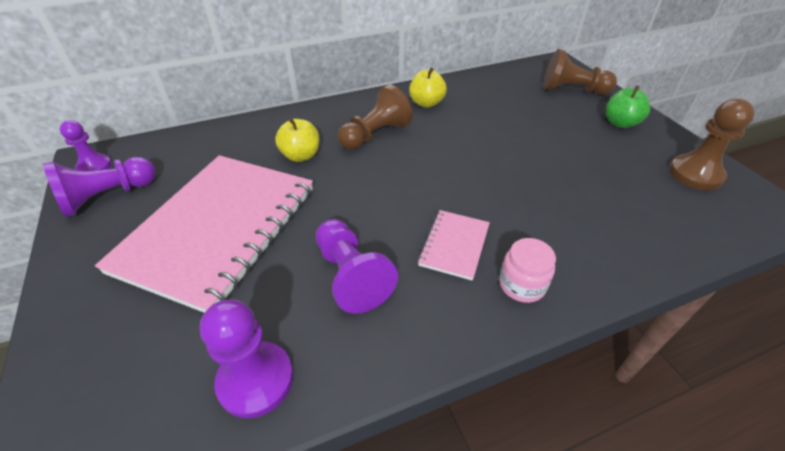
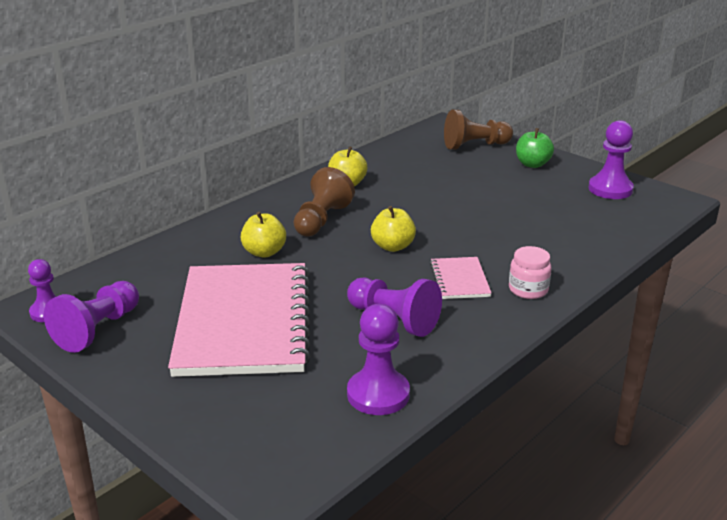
camera: 25 degrees left, 15 degrees down
brown pawn [669,99,755,190] -> purple pawn [588,120,634,199]
none -> yellow apple [371,206,416,252]

